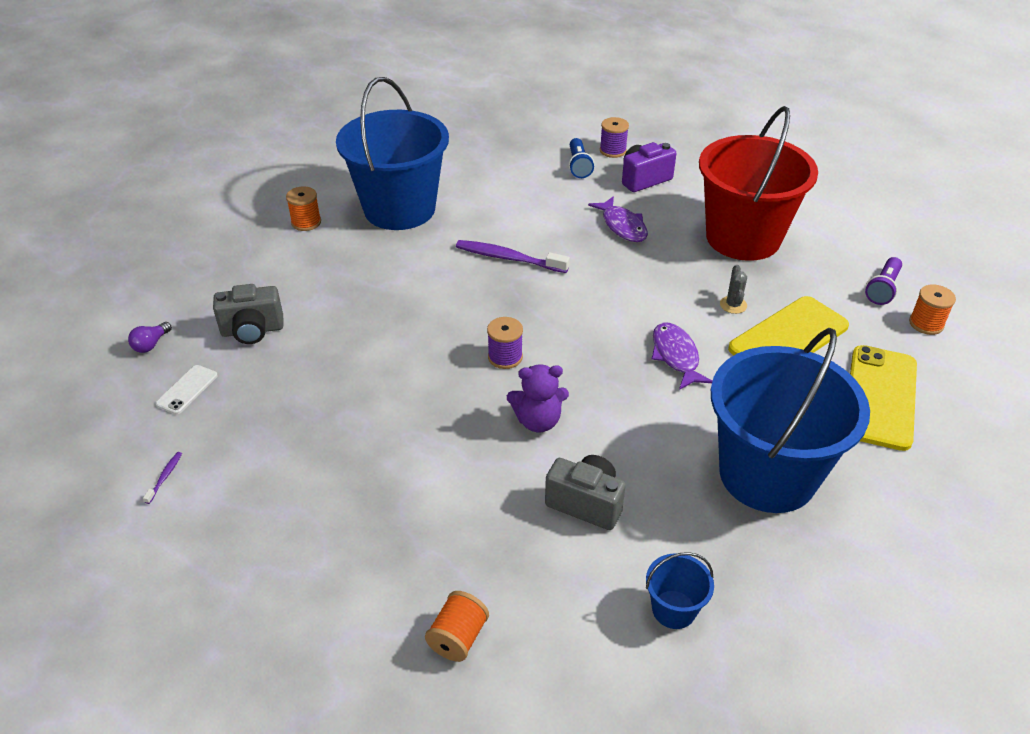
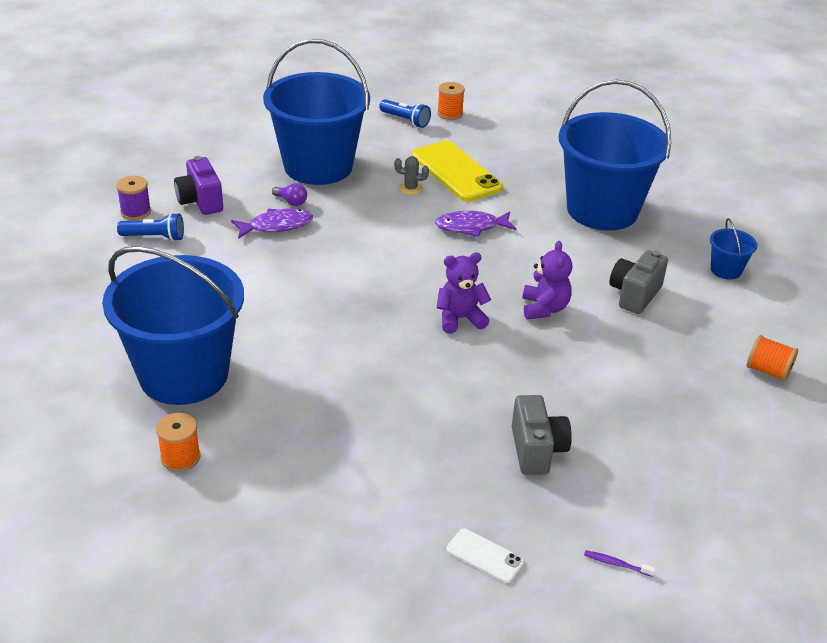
camera: 85 degrees left, 5 degrees down
purple light bulb [128,322,172,353] -> purple light bulb moved to [272,183,307,206]
grey camera [213,284,284,344] -> grey camera moved to [512,395,572,475]
purple toothbrush [456,240,570,273] -> none
purple spool [487,317,523,369] -> purple teddy bear [437,253,491,334]
red bucket [699,106,818,261] -> blue bucket [263,39,370,185]
yellow phone [850,345,917,451] -> none
purple flashlight [865,257,902,305] -> blue flashlight [379,99,431,128]

